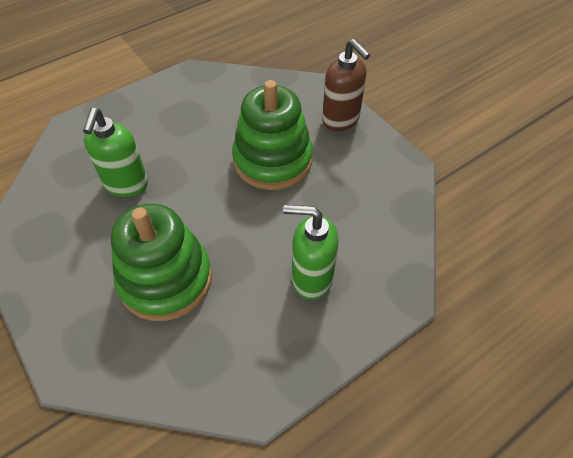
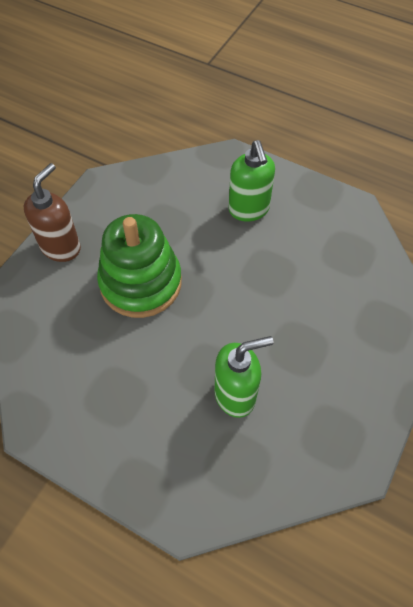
camera: 115 degrees left, 5 degrees up
green stacking toy [111,203,212,321] -> none

